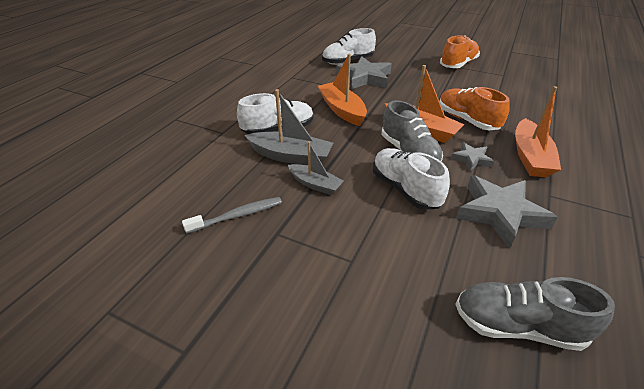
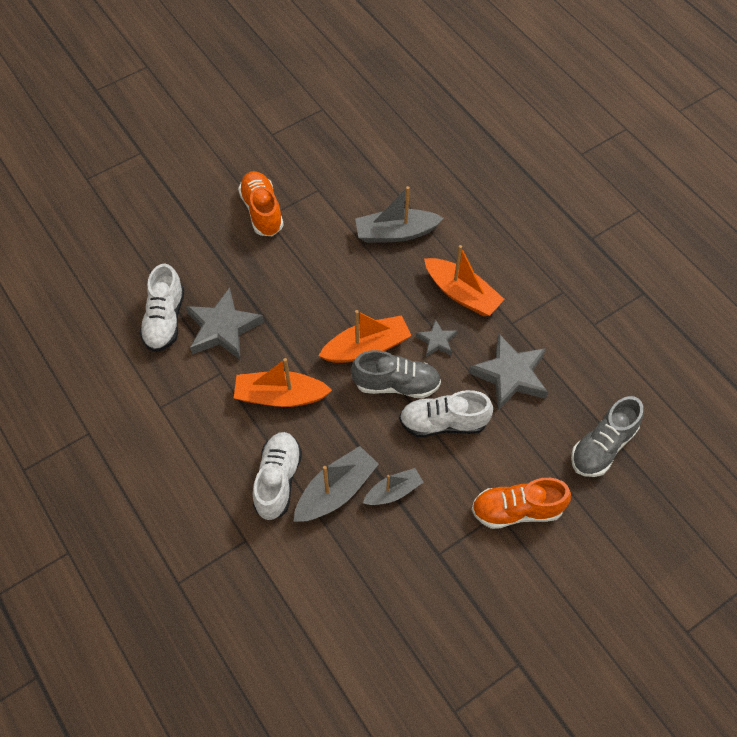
camera: 60 degrees left, 20 degrees up
grey toothbrush [182,197,282,234] -> none
orange shoe [439,87,510,131] -> orange shoe moved to [472,478,571,529]
none -> grey boat [355,186,444,243]

